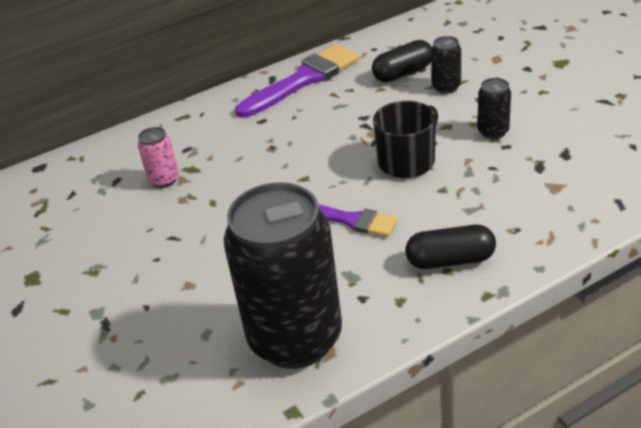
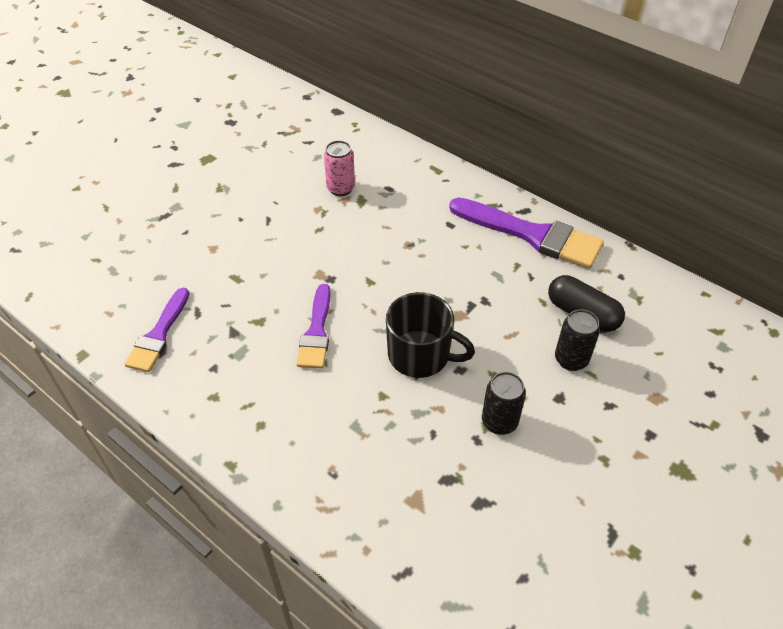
camera: 65 degrees right, 10 degrees up
black can [224,182,342,369] -> purple brush [125,288,189,372]
black capsule [406,225,496,269] -> none

